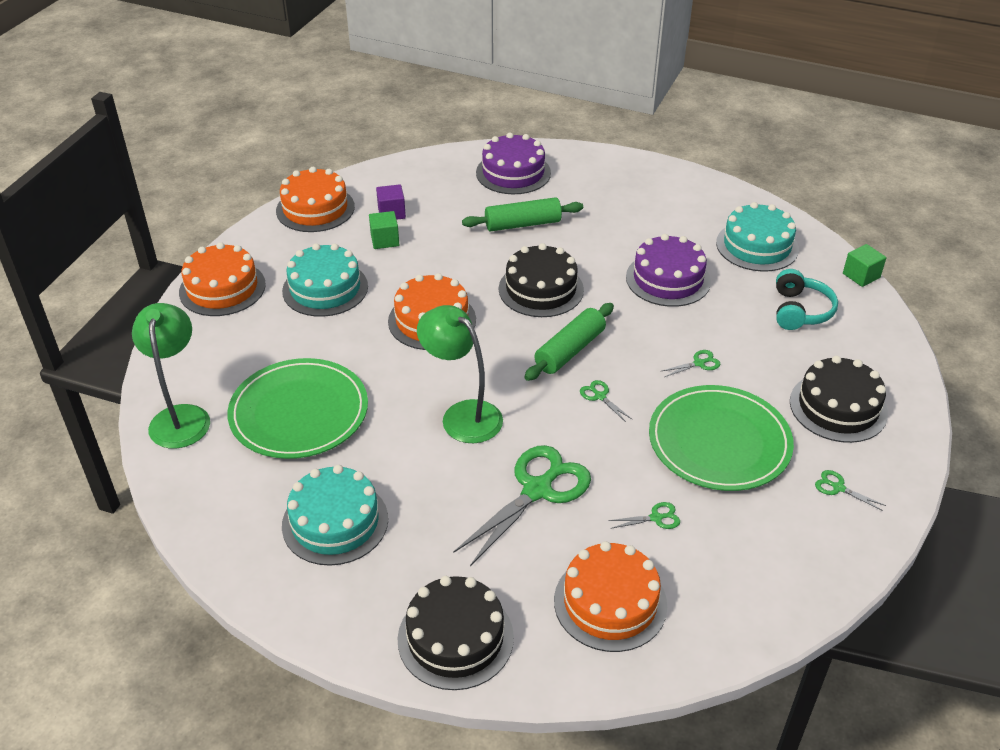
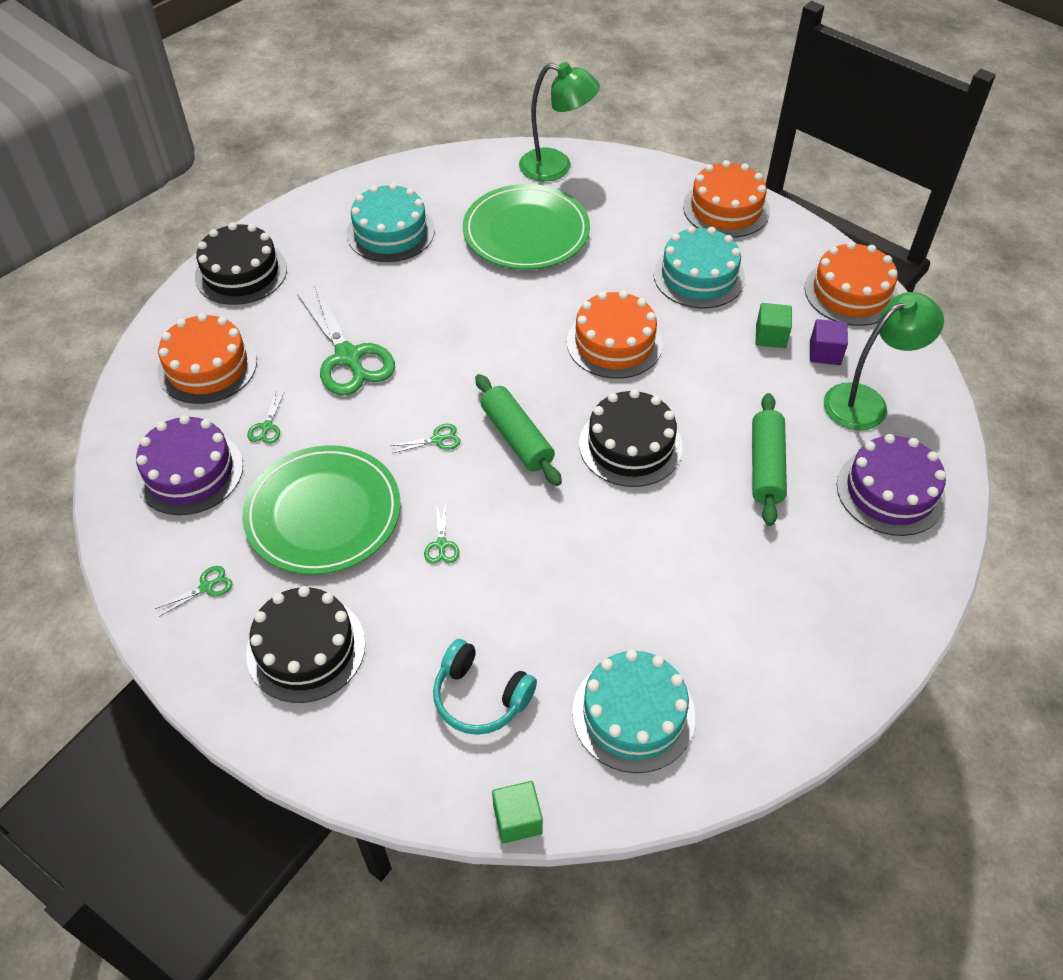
camera: 110 degrees right, 10 degrees up
green lamp [417,305,503,443] -> green lamp moved to [824,292,944,431]
purple cake [626,234,711,307] -> purple cake moved to [136,415,243,515]

